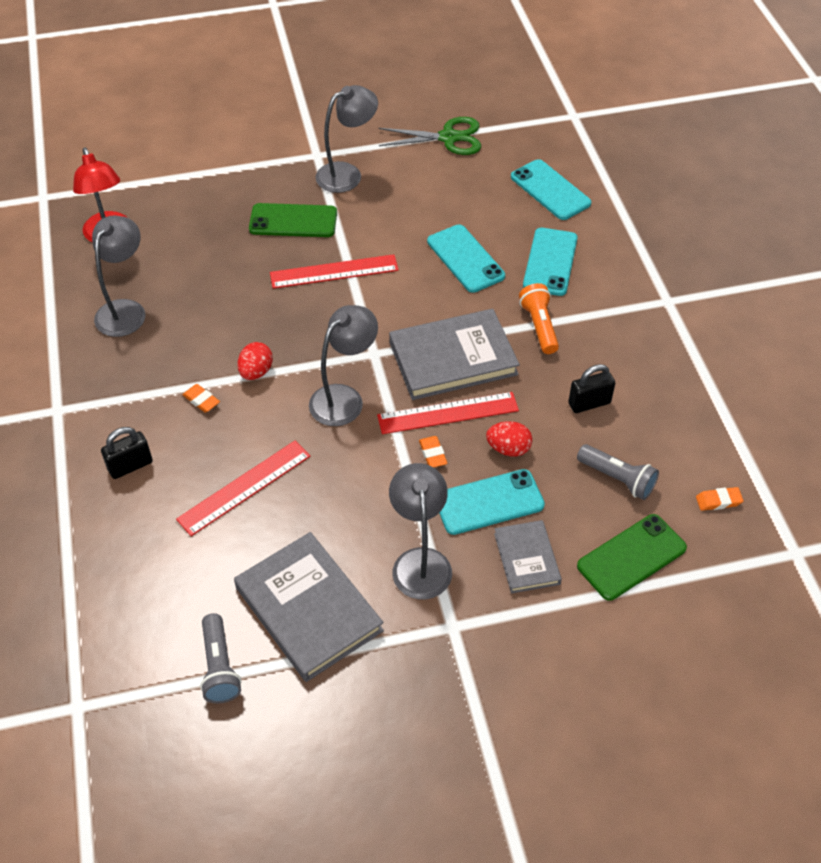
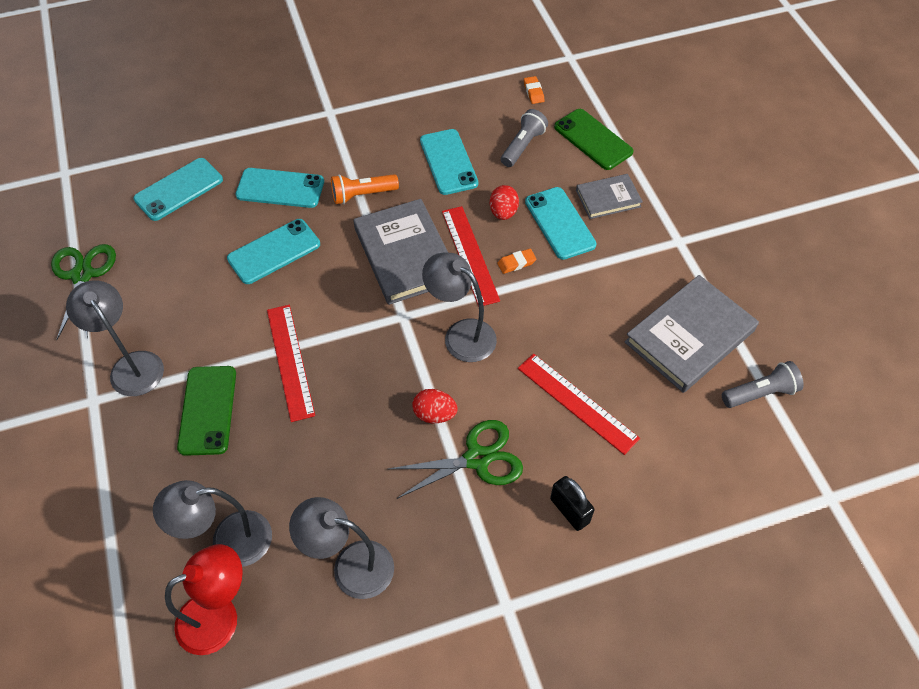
camera: 95 degrees left, 5 degrees up
orange eraser [182,384,220,413] -> green scissors [389,420,523,499]
grey lamp [389,463,452,599] -> grey lamp moved to [153,480,272,567]
black padlock [568,364,615,413] -> turquoise phone [420,129,478,195]

